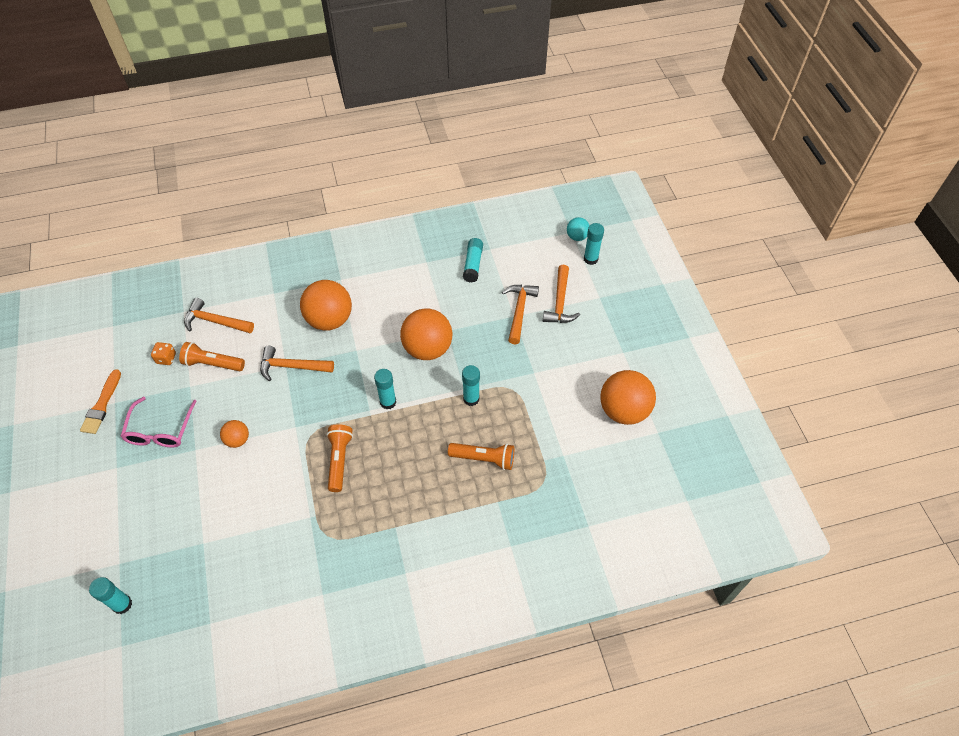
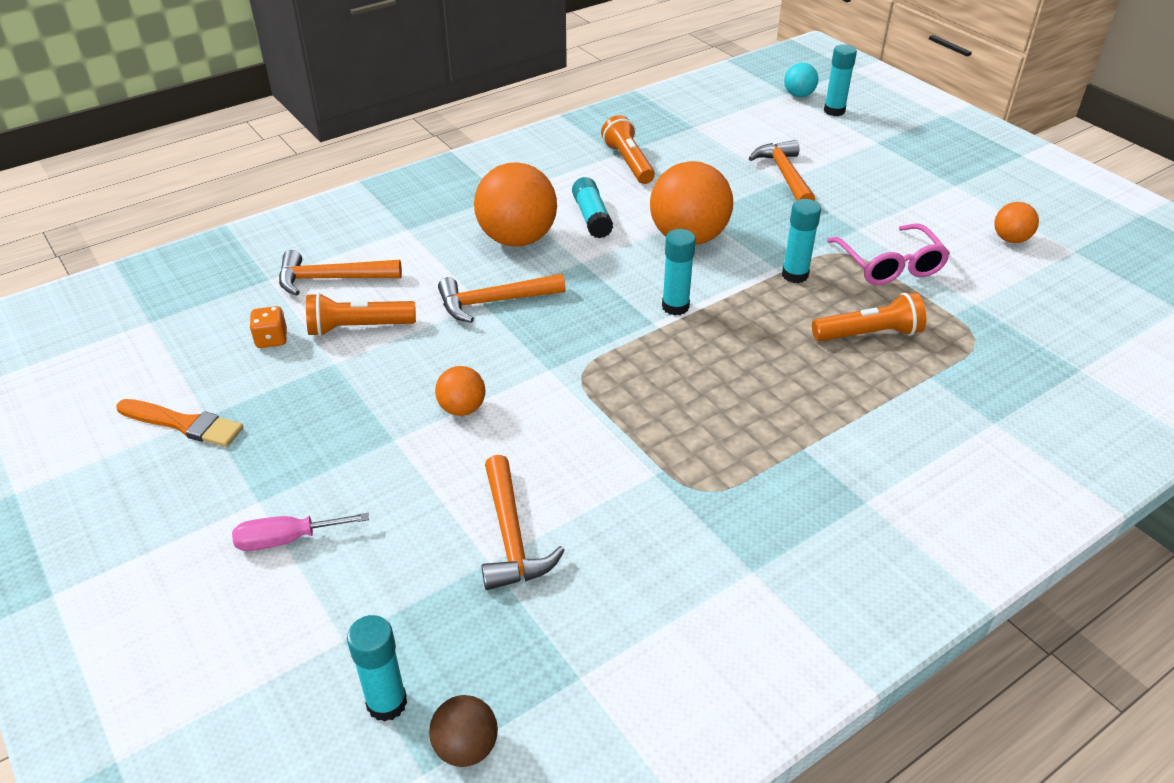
camera: 20 degrees left, 15 degrees down
orange brush [80,369,121,434] -> orange brush turned 60 degrees counterclockwise [116,399,243,447]
pink glasses [120,397,197,447] -> pink glasses moved to [827,223,950,285]
orange flashlight [326,424,353,492] -> orange flashlight moved to [601,115,655,184]
turquoise glue stick [463,238,483,283] -> turquoise glue stick moved to [572,177,613,239]
orange hammer [543,265,580,323] -> orange hammer moved to [482,455,565,590]
orange ball [600,370,656,425] -> orange ball [994,202,1039,243], size x0.50
none -> pink screwdriver [232,513,369,551]
none -> brown ball [429,695,498,767]

